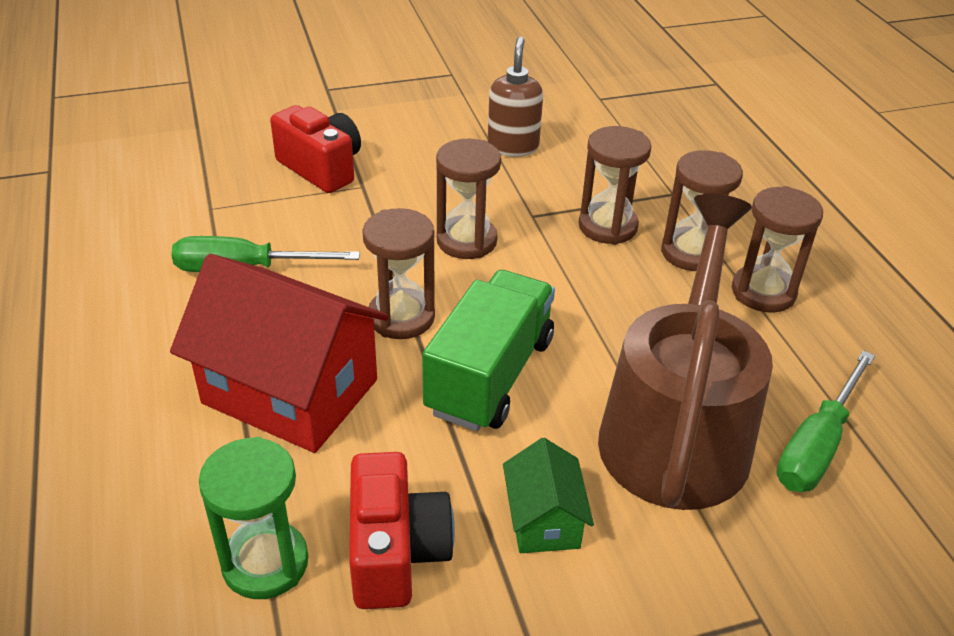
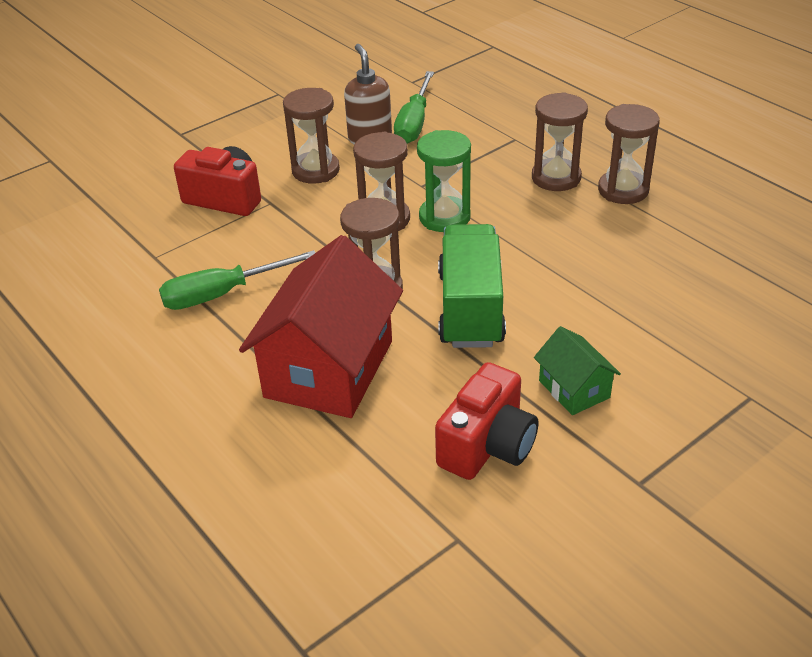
camera: 20 degrees left, 0 degrees up
red house [170,254,389,453] -> red house turned 75 degrees counterclockwise [239,235,403,418]
green hourglass [199,437,309,599] -> green hourglass moved to [417,130,471,232]
red camera [349,452,455,609] -> red camera turned 60 degrees clockwise [435,362,538,480]
brown hourglass [579,126,652,245] -> brown hourglass moved to [283,88,340,184]
brown watering can [598,194,773,510] -> none
green screwdriver [776,350,875,492] -> green screwdriver moved to [394,71,434,144]

